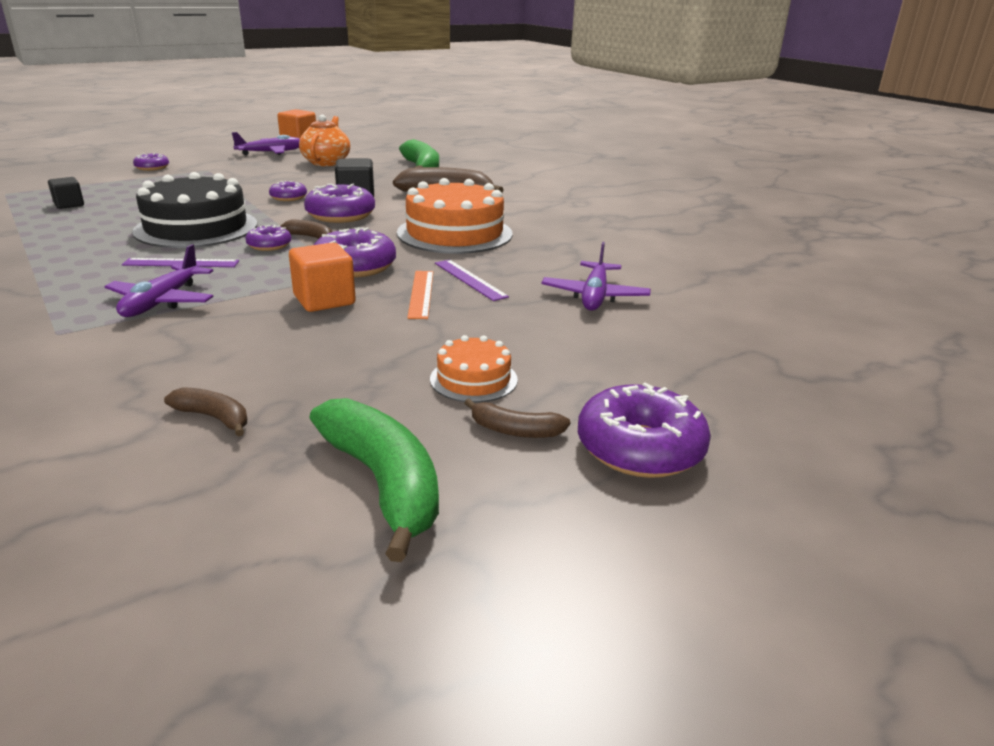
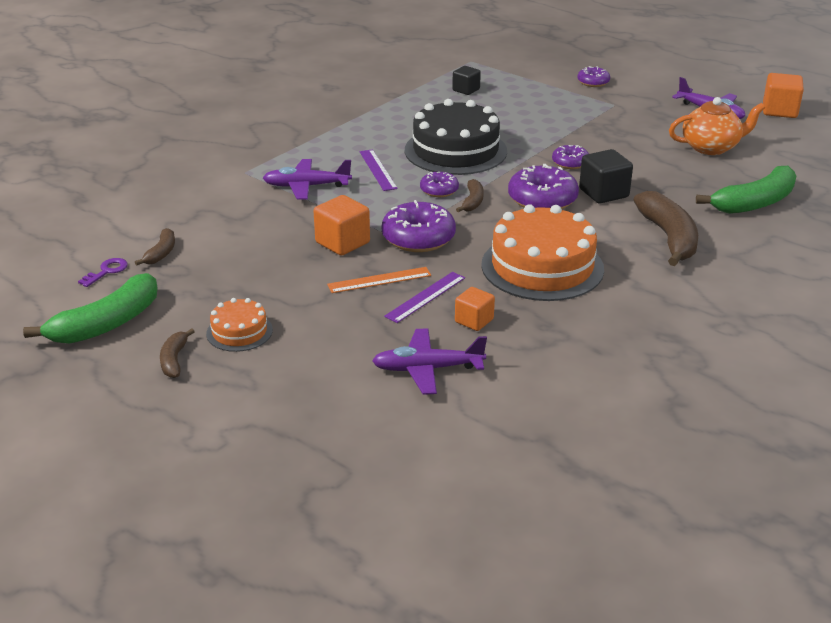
camera: 75 degrees right, 5 degrees up
purple donut [578,383,711,478] -> none
none -> purple key [78,258,128,287]
none -> orange cube [455,287,495,331]

